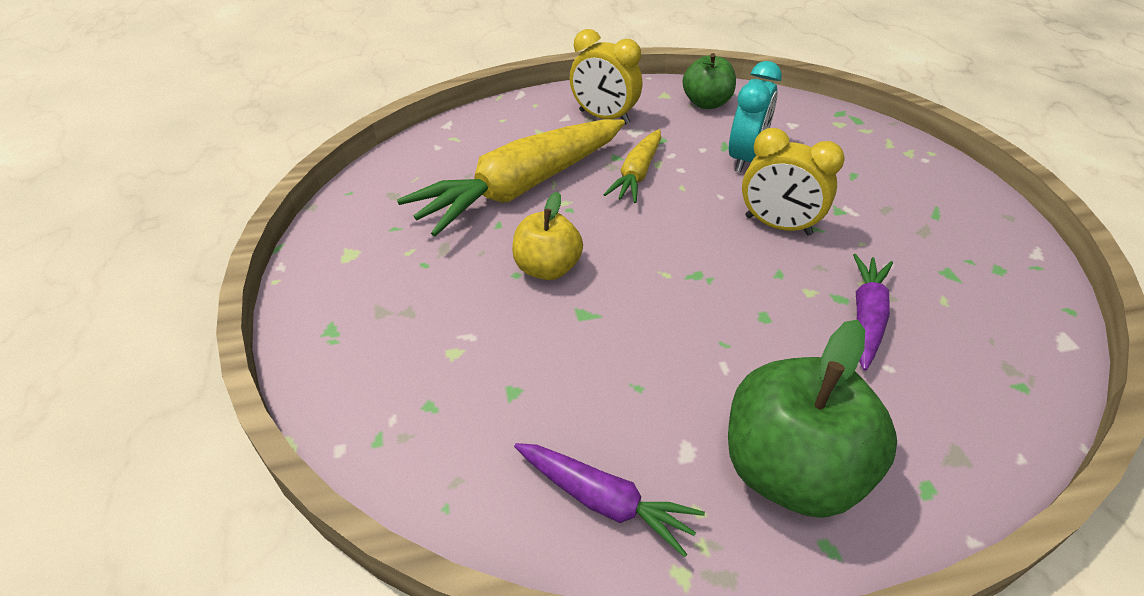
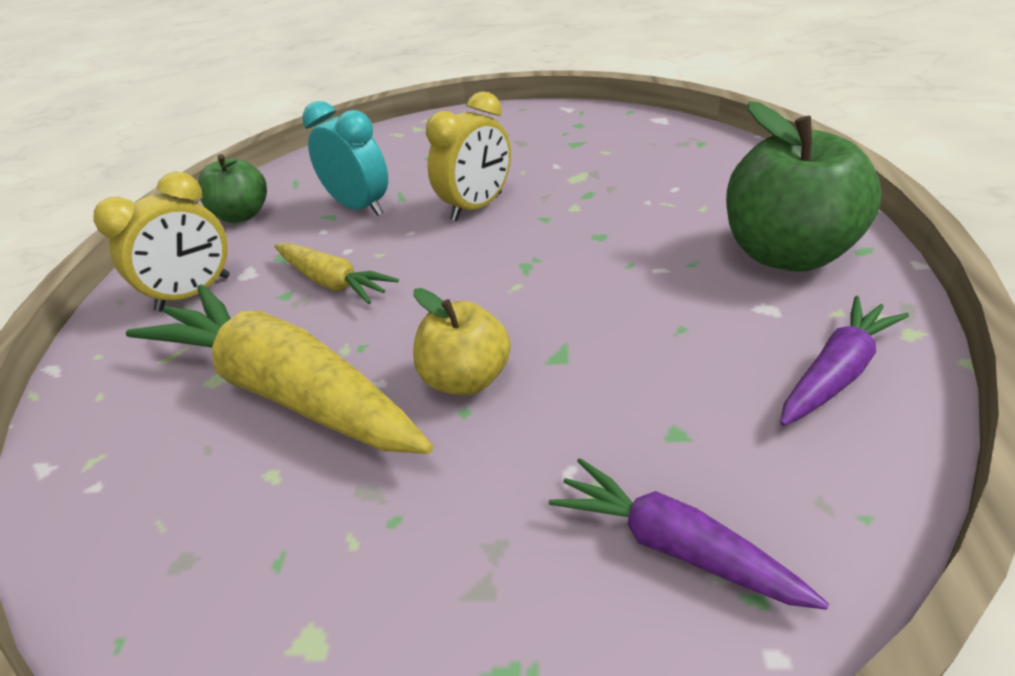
camera: 70 degrees left, 5 degrees down
yellow carrot [397,119,625,236] -> yellow carrot turned 150 degrees clockwise [126,284,433,454]
purple carrot [853,254,893,371] -> purple carrot moved to [549,458,829,610]

